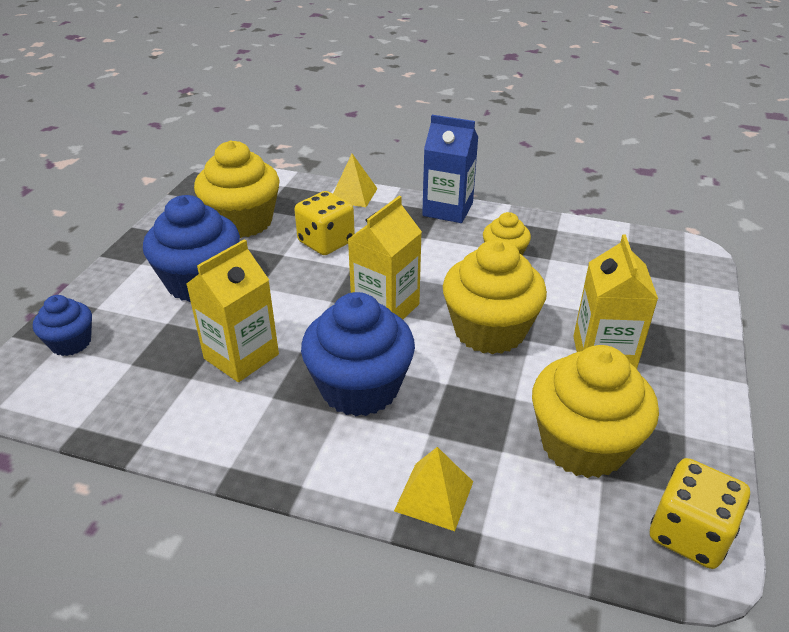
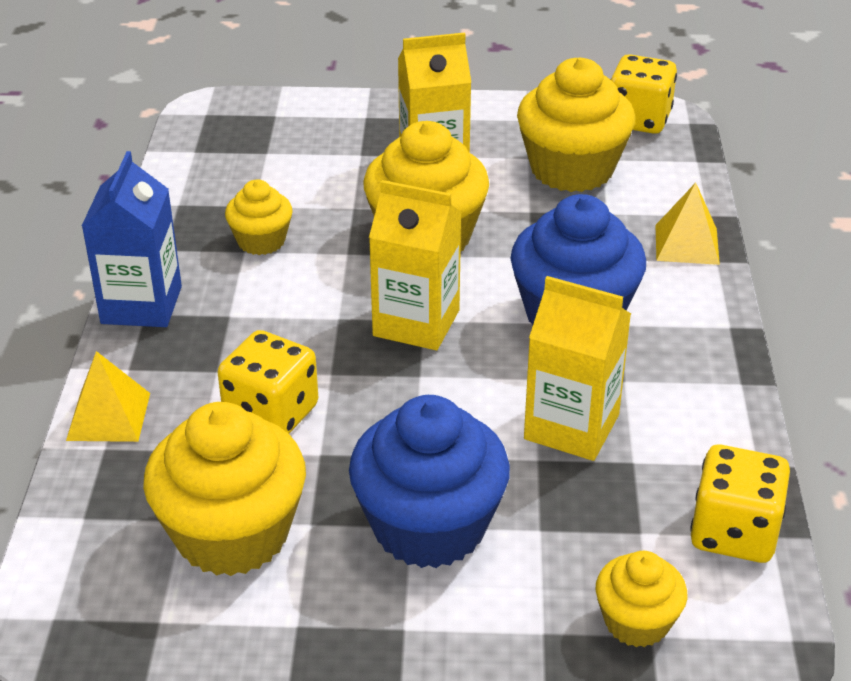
camera: 105 degrees left, 0 degrees up
blue cupcake [33,295,92,356] -> yellow cupcake [596,551,687,647]
none -> yellow dice [690,445,790,563]

